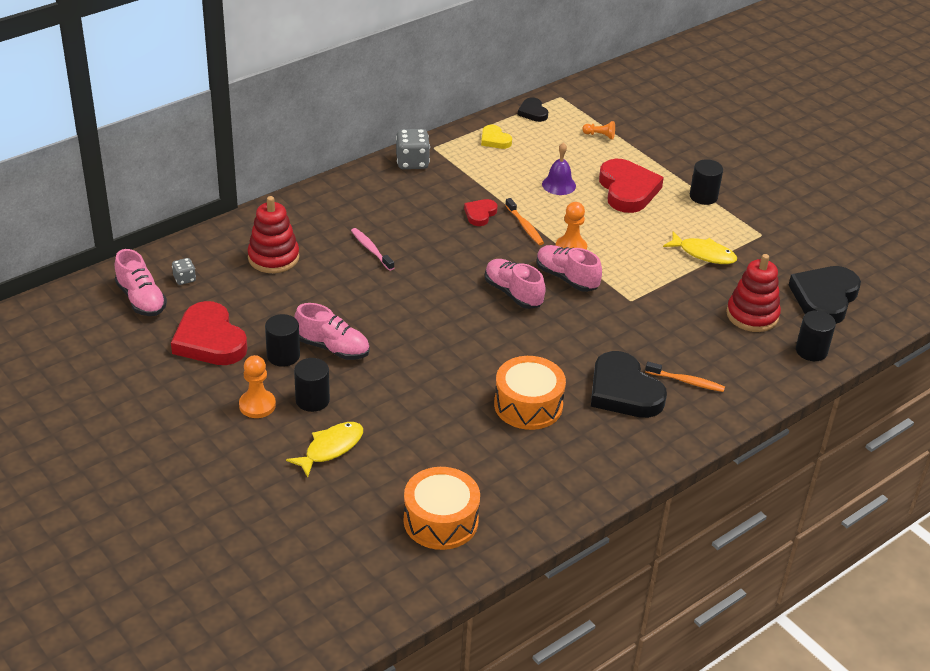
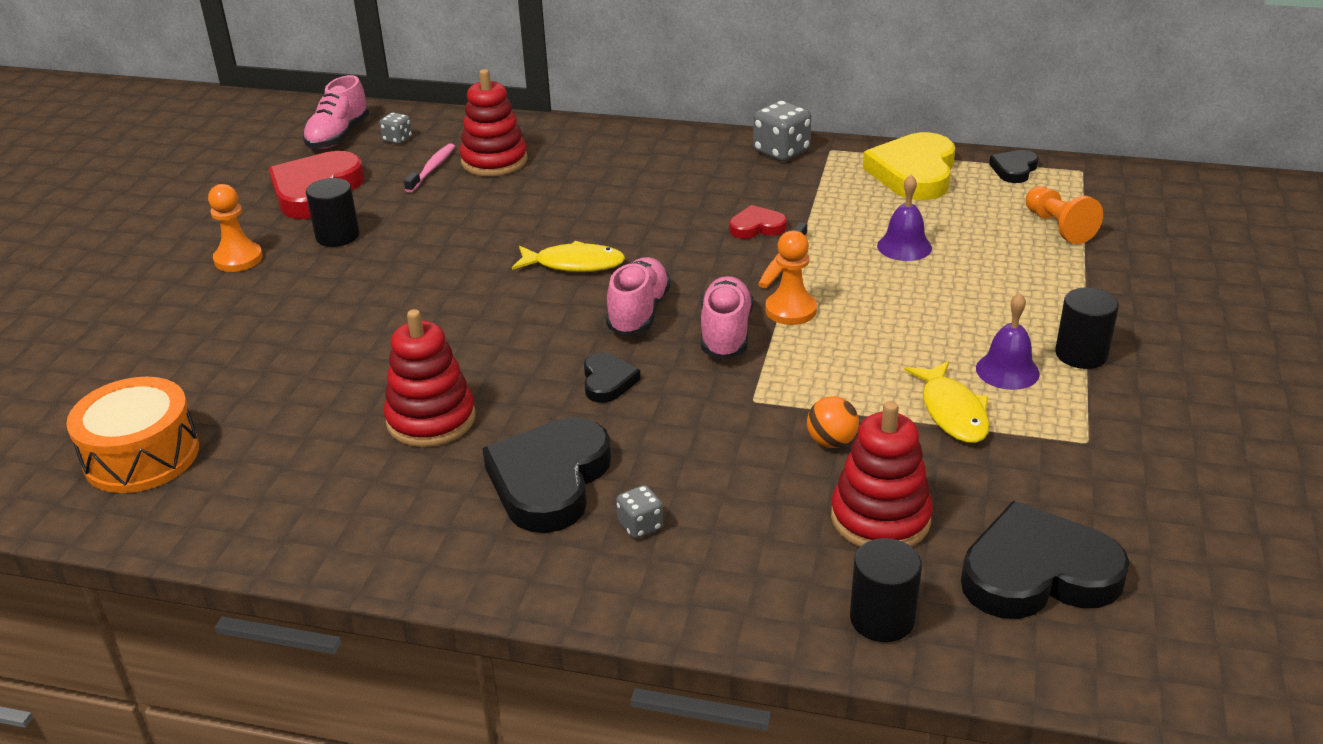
camera: 55 degrees right, 5 degrees down
yellow fish [286,422,363,477] -> yellow fish moved to [512,241,625,272]
pink shoe [294,303,370,360] -> none
black cylinder [294,358,330,412] -> none
pink toothbrush [351,228,394,271] -> pink toothbrush moved to [404,143,455,193]
yellow heart [481,125,512,149] -> yellow heart [863,132,955,200], size x1.97
orange drum [494,356,566,430] -> red stacking toy [384,309,476,447]
orange pawn [582,121,615,139] -> orange pawn [1026,186,1103,244], size x1.60
red heart [599,159,664,213] -> none
orange toothbrush [645,362,725,392] -> grey dice [616,485,663,539]
none -> black heart [584,352,641,403]
none -> orange ball [807,396,859,448]
none -> purple bell [976,293,1040,390]

